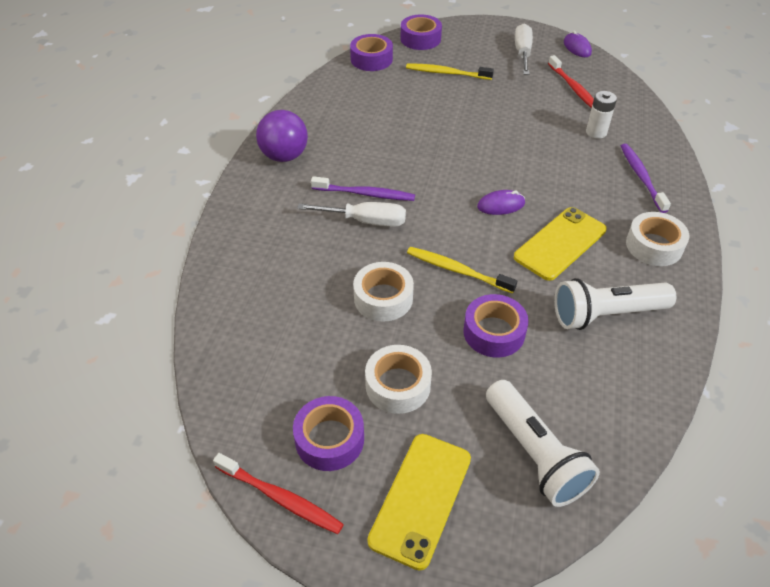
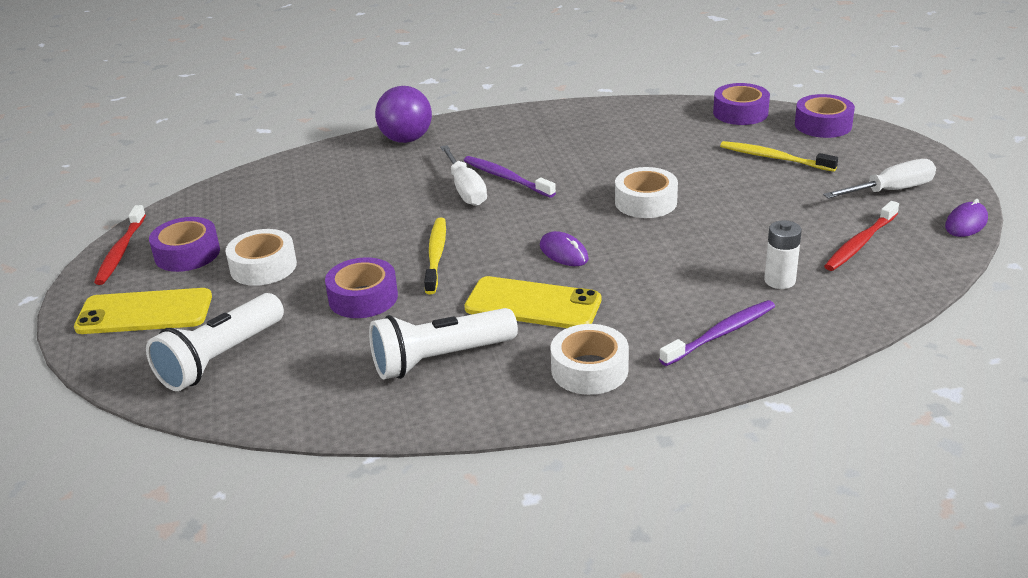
camera: 65 degrees right, 15 degrees down
purple ball [256,110,308,162] -> purple ball moved to [375,86,432,143]
purple toothbrush [311,176,415,201] -> purple toothbrush turned 150 degrees clockwise [464,156,556,198]
white tape [353,262,414,322] -> white tape moved to [615,167,678,218]
yellow toothbrush [406,63,494,80] -> yellow toothbrush turned 45 degrees counterclockwise [720,141,838,172]
white flashlight [554,278,676,330] -> white flashlight turned 75 degrees counterclockwise [369,308,518,379]

